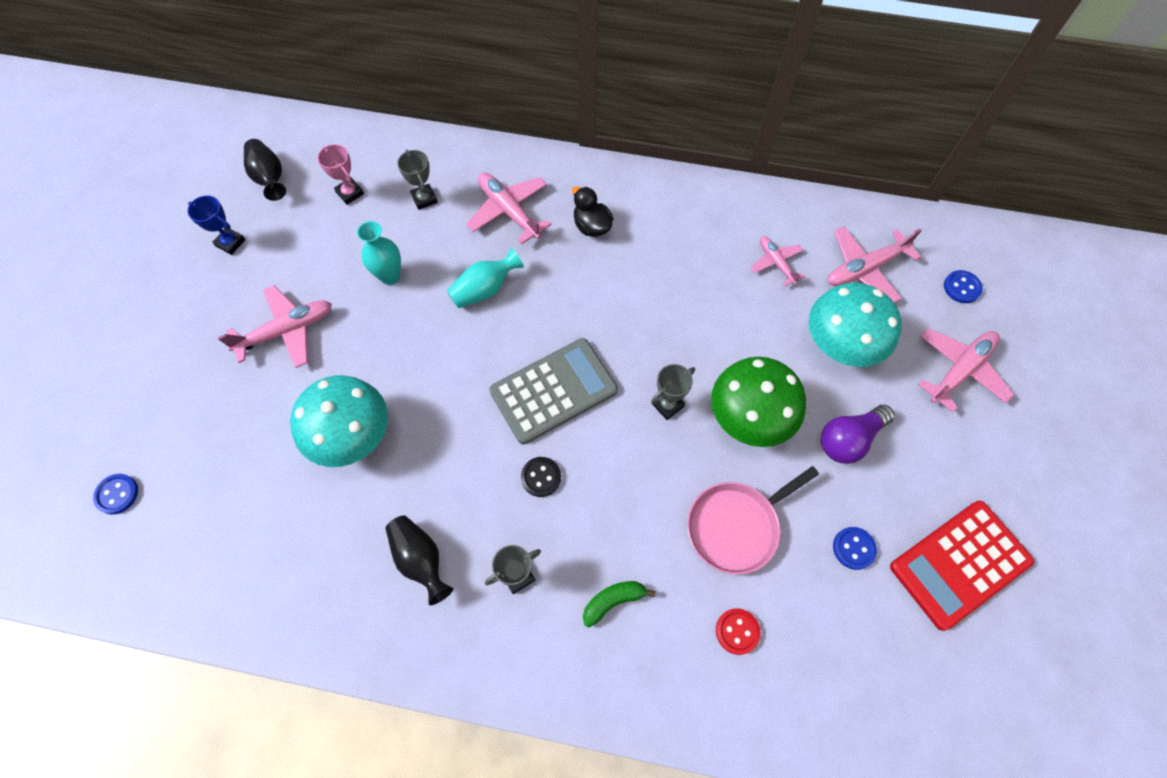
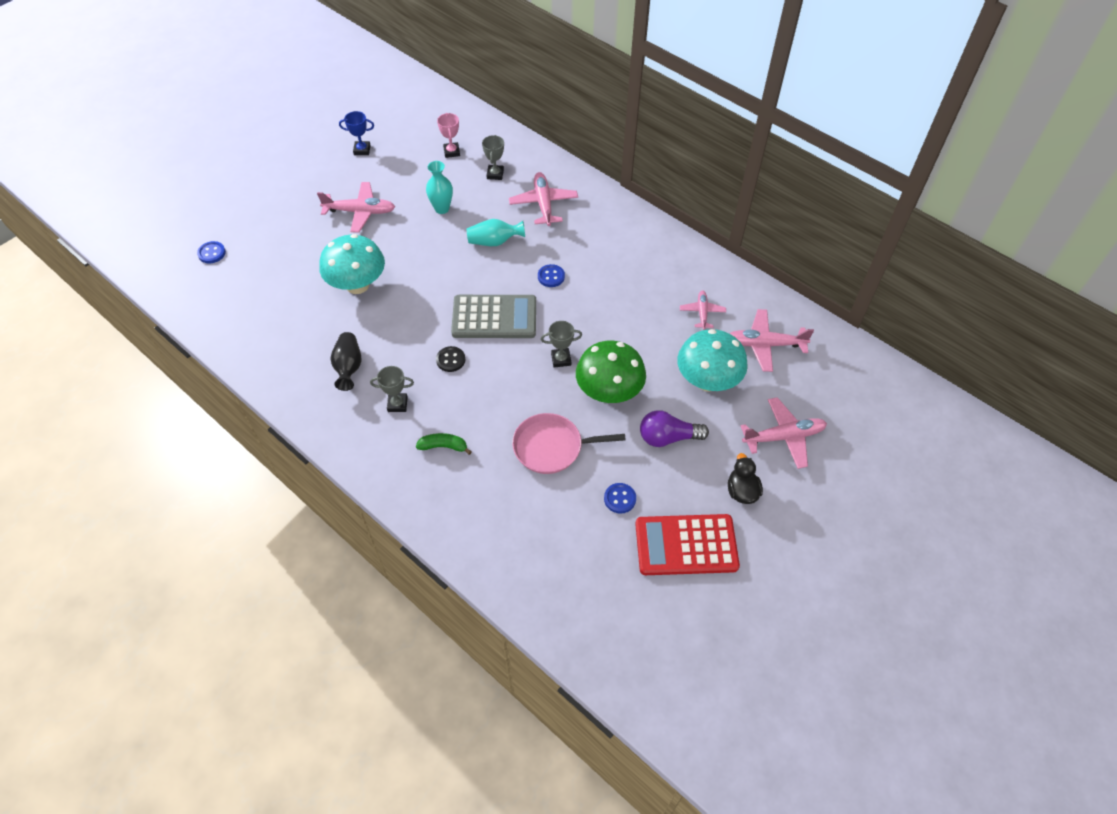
camera: 30 degrees right, 10 degrees down
blue trophy [187,195,245,255] -> blue trophy turned 60 degrees counterclockwise [339,111,374,155]
black vase [244,139,286,201] -> none
black duck [572,187,614,237] -> black duck moved to [728,453,763,504]
red button [716,609,761,655] -> none
blue button [944,270,983,303] -> blue button moved to [538,264,565,287]

